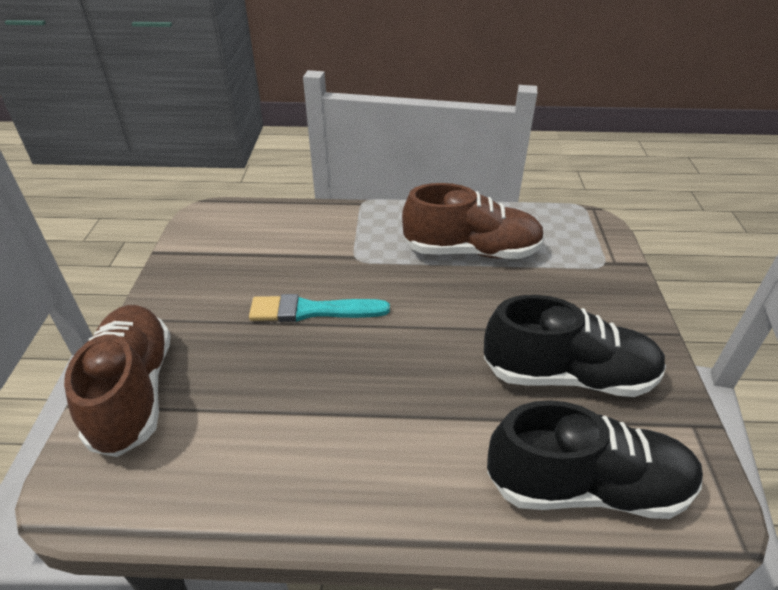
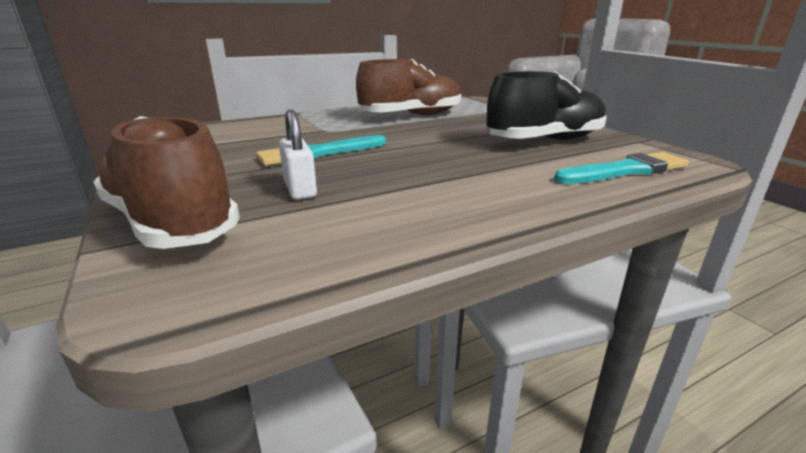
camera: 30 degrees left, 15 degrees down
black shoe [487,400,703,519] -> turquoise brush [554,152,689,184]
none -> white padlock [279,110,317,200]

